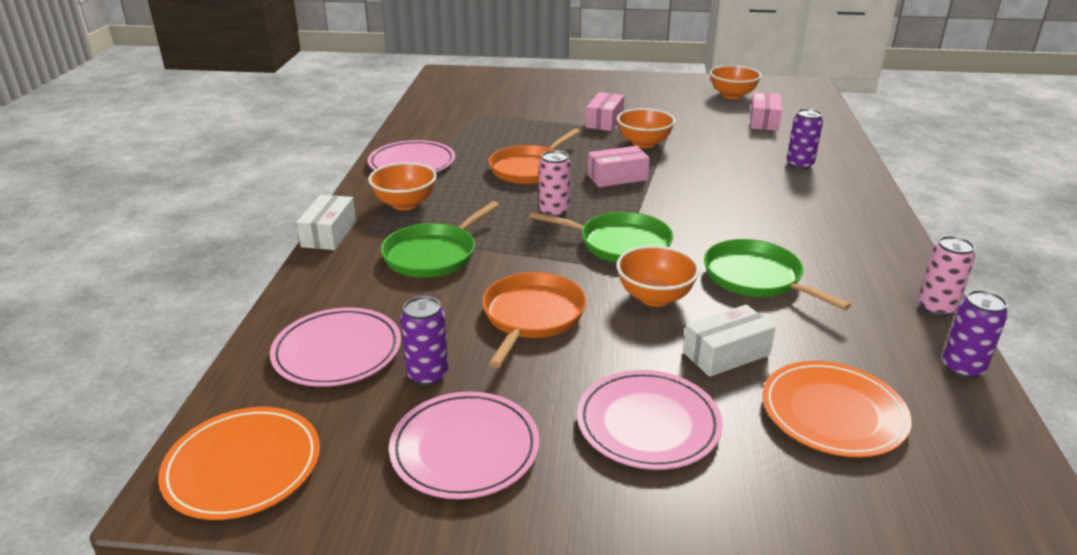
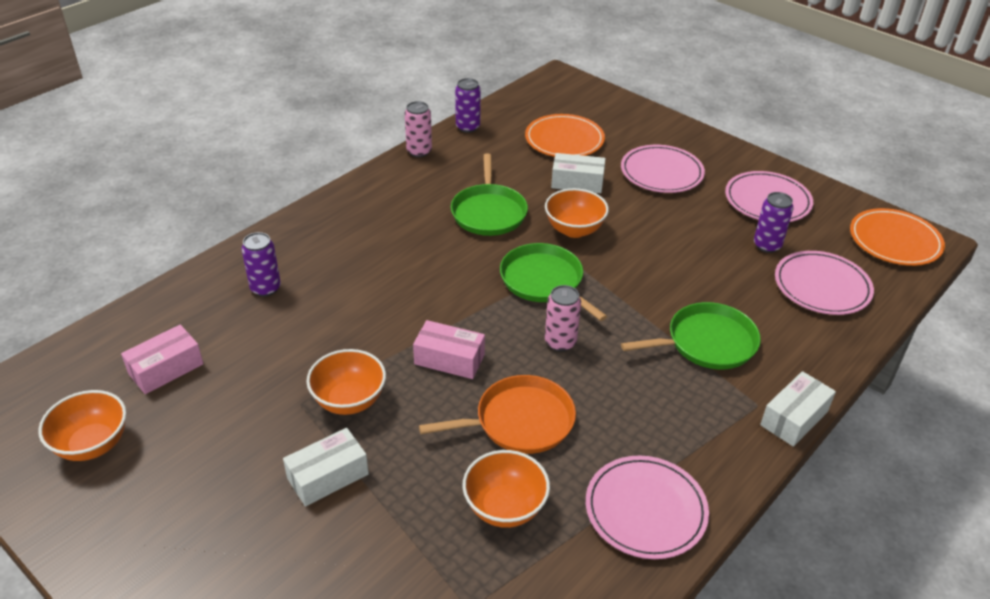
camera: 145 degrees left, 10 degrees up
orange bowl [368,162,437,210] -> orange bowl moved to [462,450,550,528]
orange pan [482,272,586,368] -> none
pink box [585,92,624,131] -> white box [283,428,369,506]

